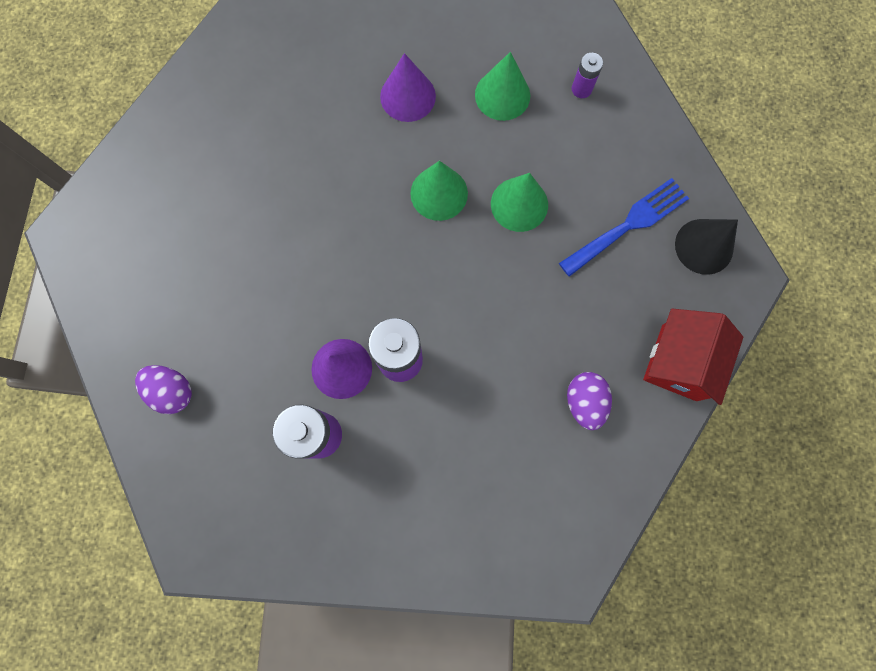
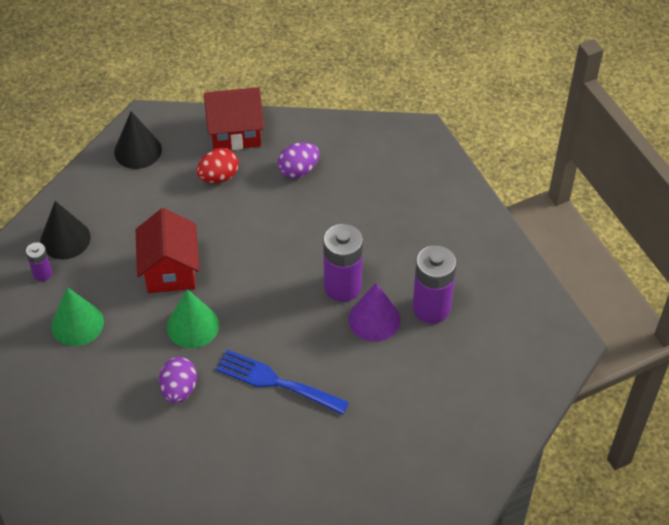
camera: 120 degrees left, 25 degrees down
purple egg [135,365,192,414] -> purple egg moved to [159,357,197,403]
purple cone [380,53,436,122] -> none
green cone [491,173,548,232] -> red house [136,208,199,293]
blue fork [559,178,689,277] -> blue fork moved to [216,350,349,415]
none -> black cone [40,201,91,259]
none -> red egg [197,148,239,183]

